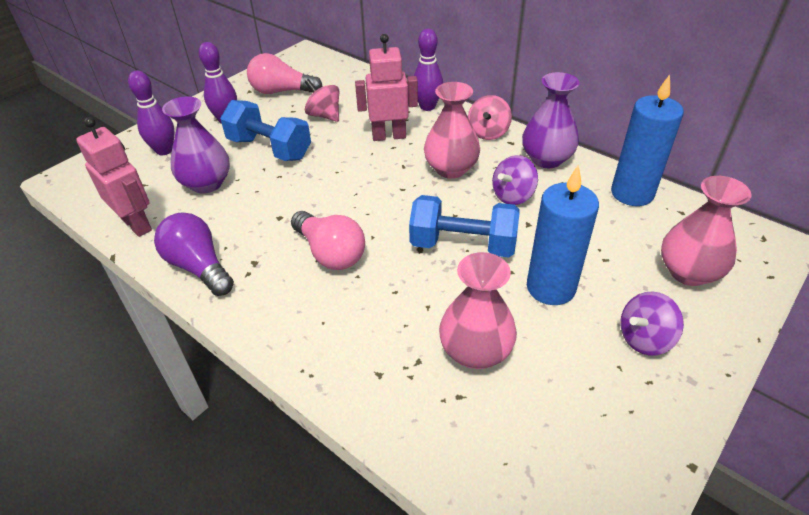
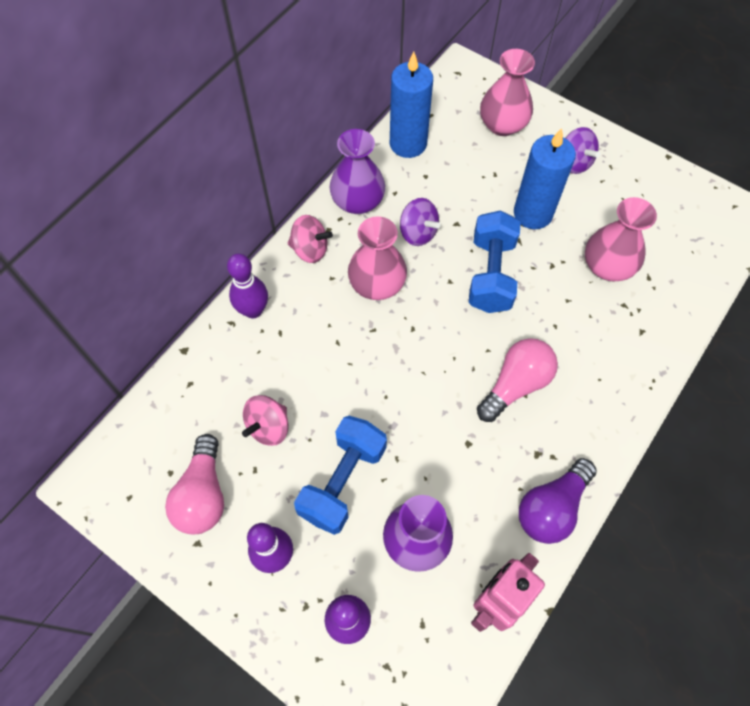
camera: 95 degrees left, 20 degrees up
pink robot [355,34,418,141] -> none

